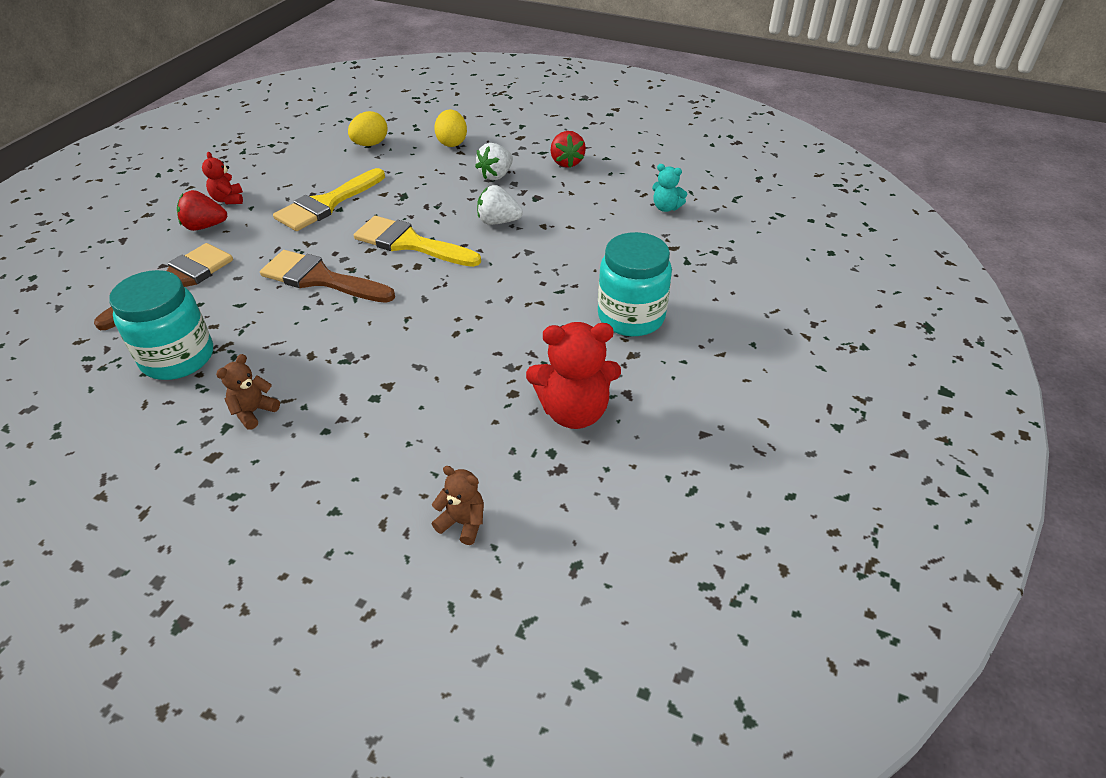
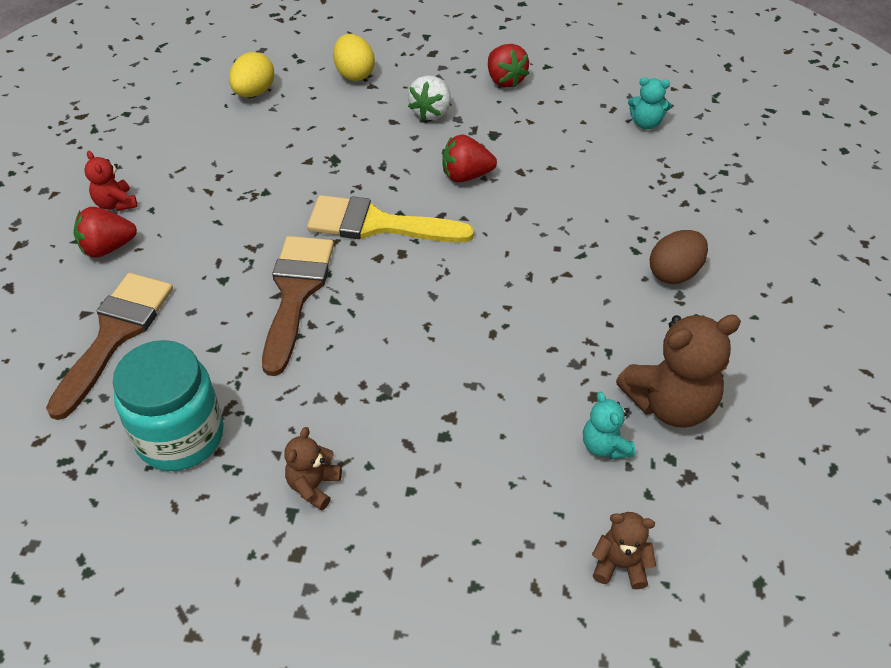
camera: 15 degrees left, 5 degrees up
brown brush [260,250,395,303] -> brown brush turned 90 degrees clockwise [262,236,334,376]
yellow brush [273,168,385,231] -> none
white strawberry [477,185,523,225] -> red strawberry [443,134,497,182]
red teddy bear [526,322,621,429] -> brown teddy bear [616,314,741,428]
turquoise jar [598,232,672,336] -> brown egg [650,230,708,284]
none -> turquoise teddy bear [583,391,636,459]

